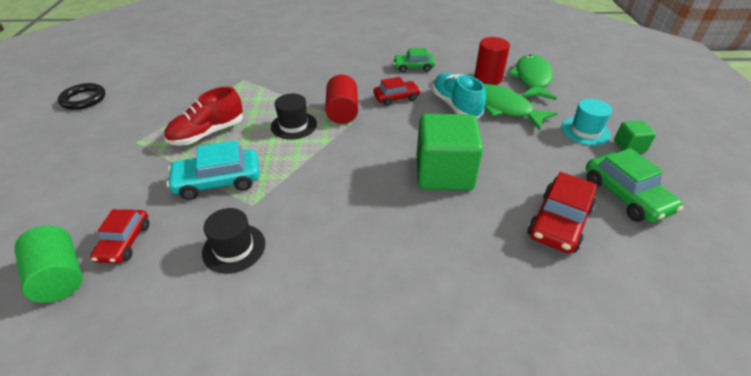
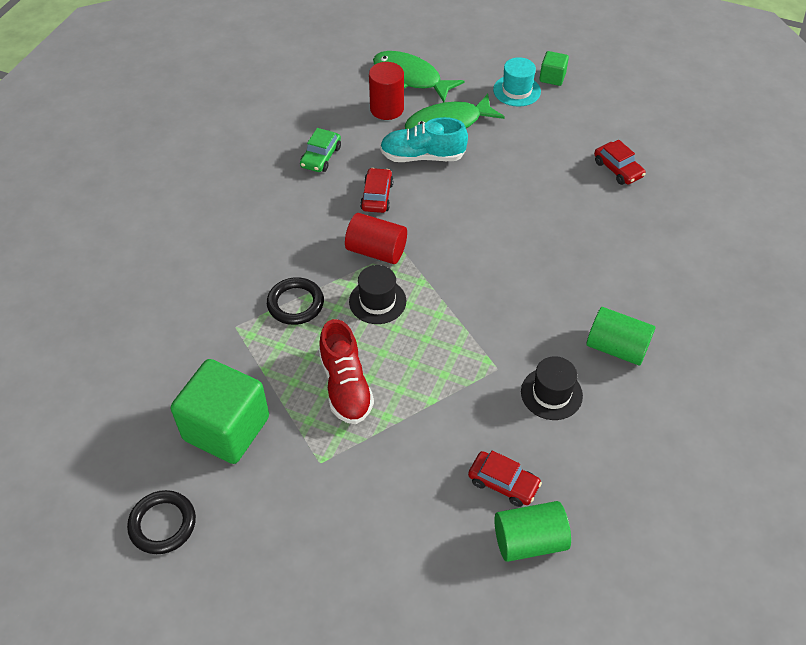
camera: 65 degrees left, 10 degrees up
turquoise car [166,140,260,200] -> none
green cube [417,113,483,191] -> green cube moved to [171,359,269,464]
red car [527,172,597,253] -> red car [594,140,646,185], size x0.66
green car [586,148,683,223] -> none
none -> black ring [267,277,324,325]
none -> green cylinder [587,307,655,366]

